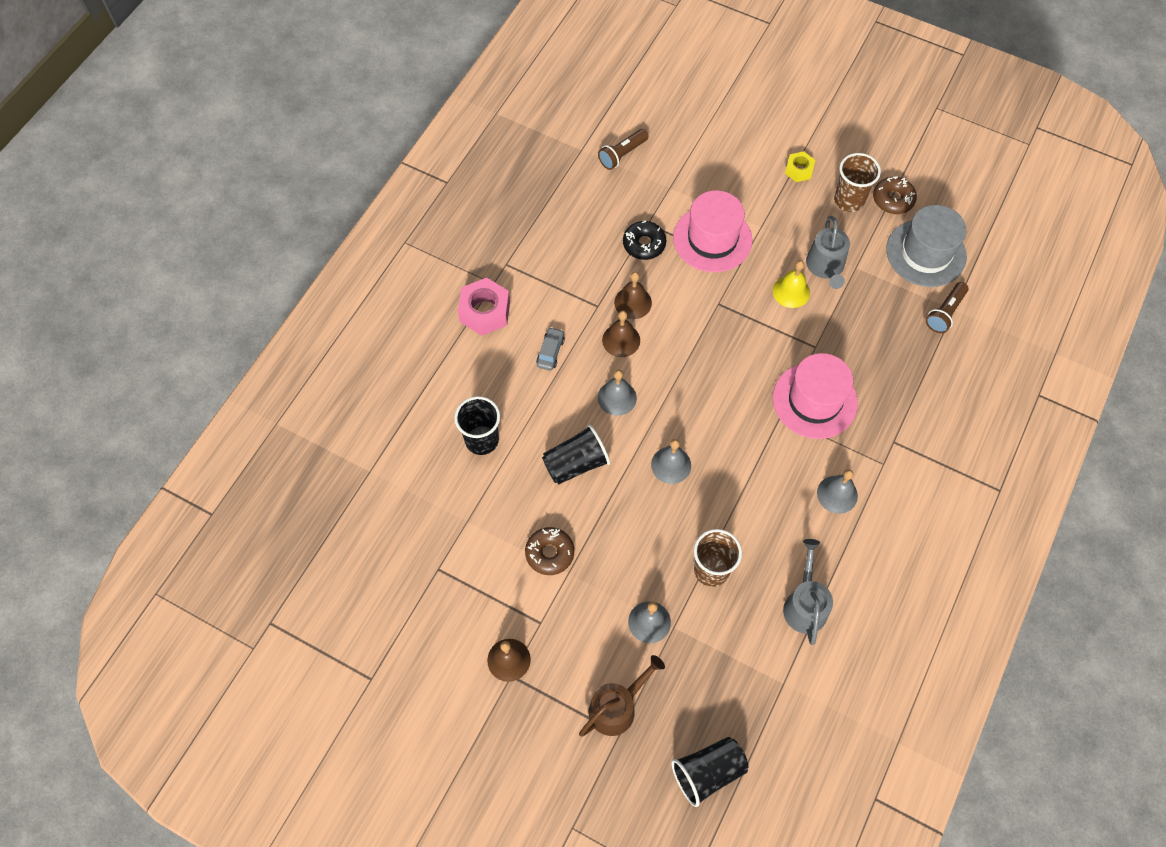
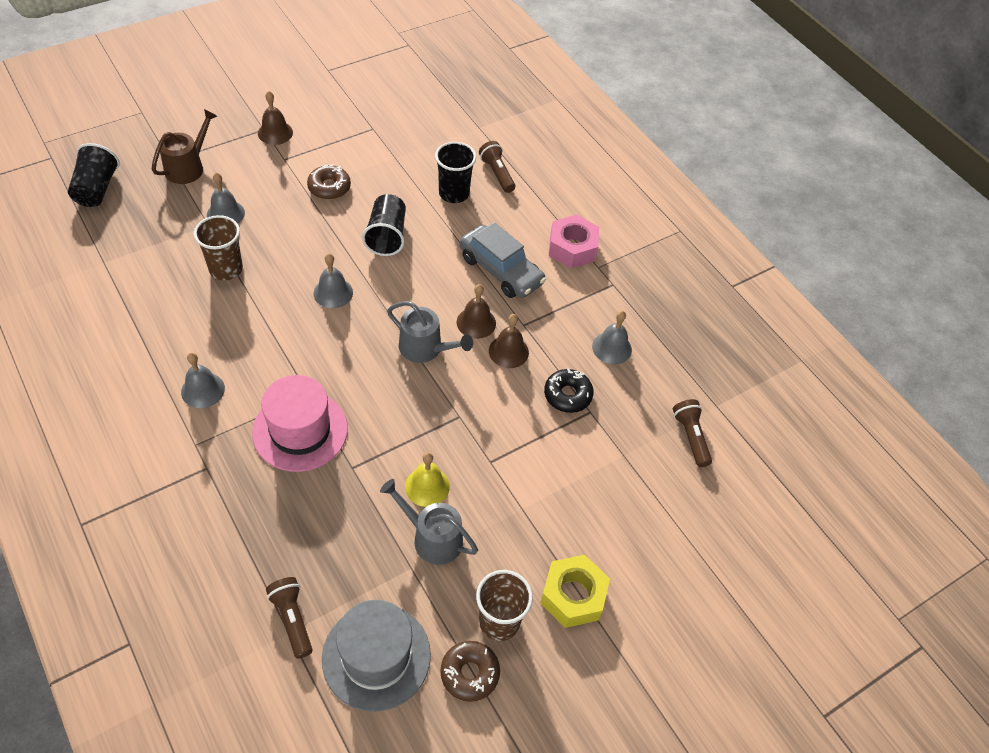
camera: 115 degrees right, 10 degrees down
grey car [536,327,565,371] -> grey car [460,222,546,298], size x2.08
brown watering can [579,655,665,737] -> brown watering can turned 135 degrees counterclockwise [152,109,217,184]
grey bell [598,370,637,416] -> grey bell moved to [592,311,632,365]
pink hat [673,190,752,272] -> none
grey watering can [783,539,833,645] -> grey watering can moved to [387,301,473,363]
yellow nut [785,151,815,182] -> yellow nut [540,555,610,628], size x1.71
none -> brown flashlight [479,141,515,193]

